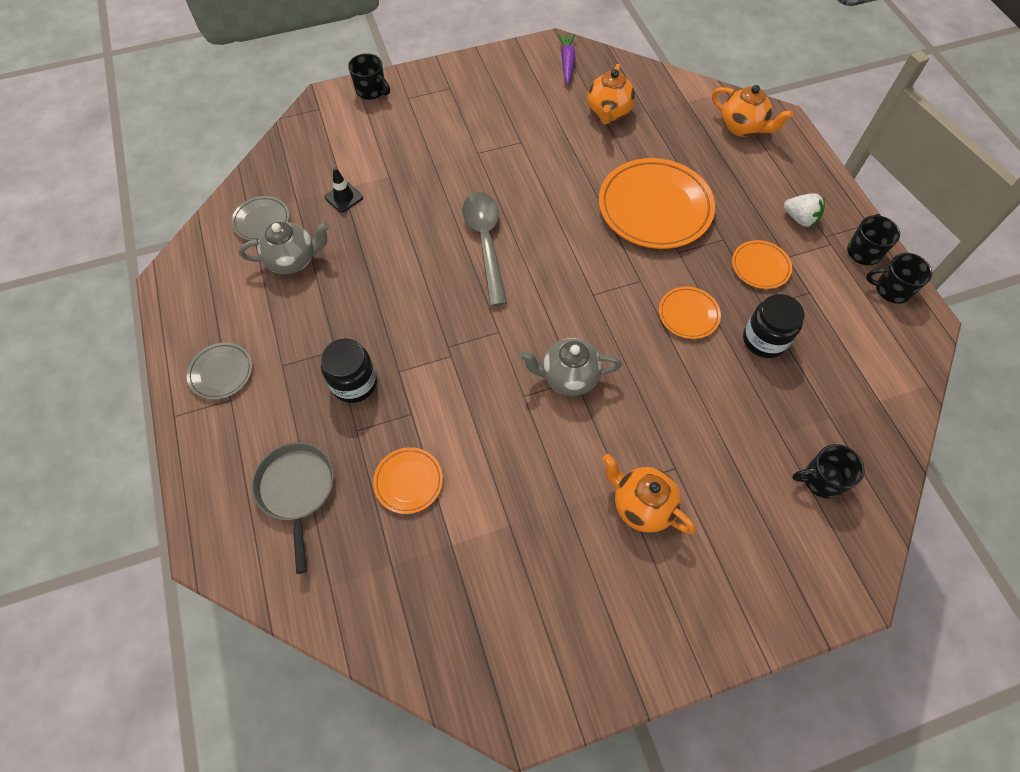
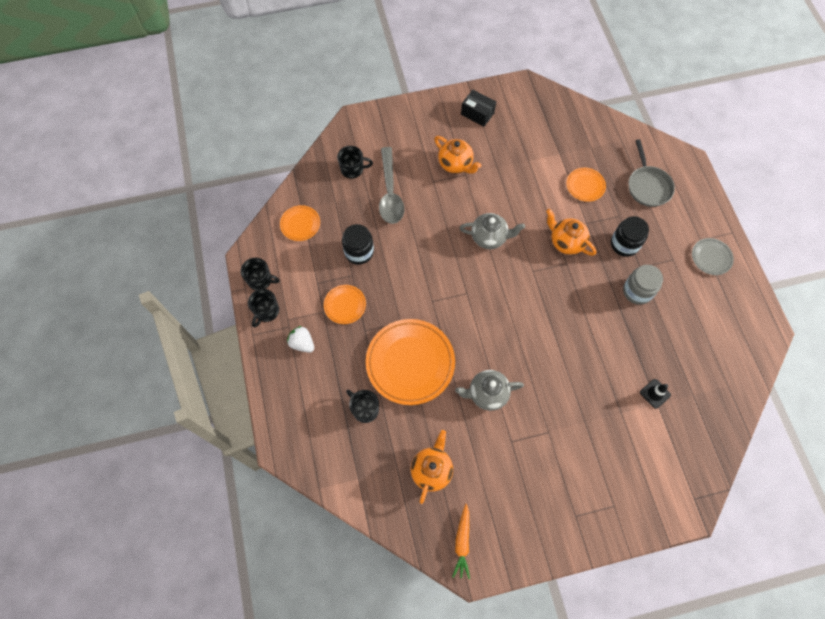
camera: 175 degrees left, 5 degrees up
grey plate [231,196,290,241] -> none
grey teapot [239,222,329,274] -> grey teapot moved to [455,370,524,411]
black mug [348,53,390,100] -> black mug moved to [346,390,379,423]
grey spoon [462,192,507,306] -> grey spoon moved to [379,147,405,224]
purple carrot [558,34,576,84] -> orange carrot [452,504,470,579]
orange plate [659,286,721,339] -> orange plate moved to [280,205,320,241]
orange teapot [712,85,793,137] -> orange teapot moved to [546,209,596,256]
none -> black box [461,90,496,127]
none -> grey jar [623,265,663,305]

